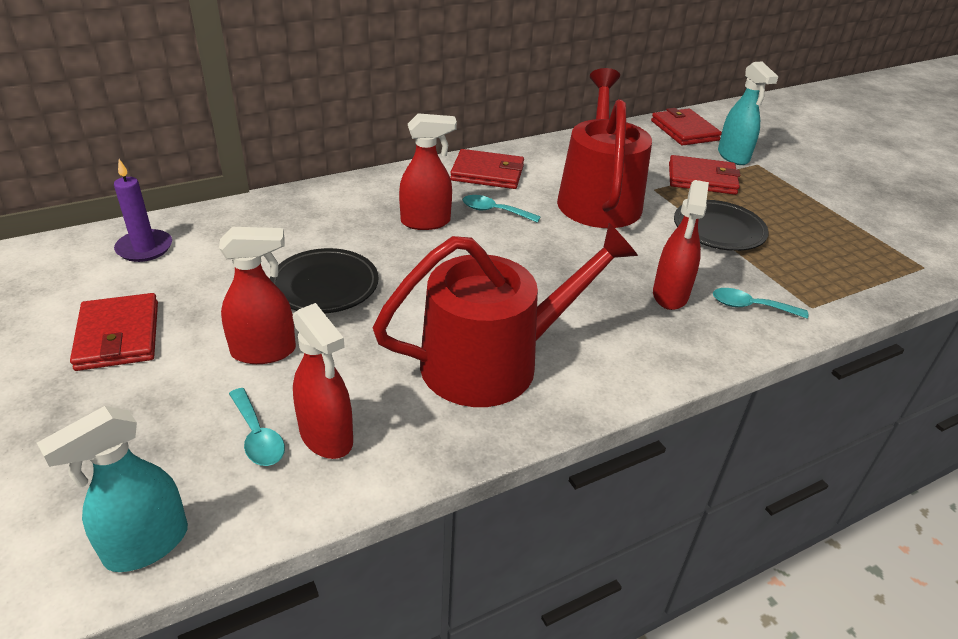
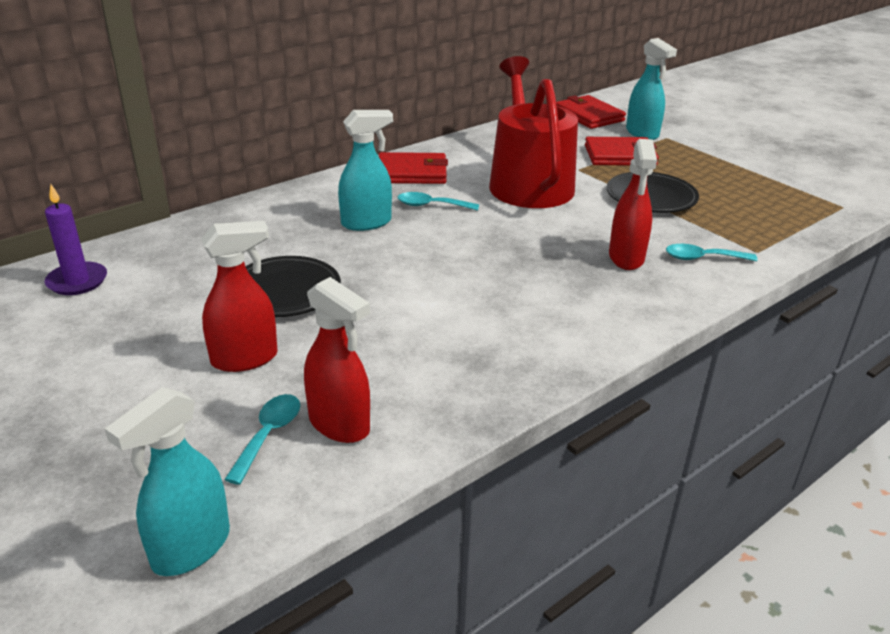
camera: 10 degrees left, 5 degrees down
red wallet [70,293,158,371] -> none
turquoise spoon [229,388,285,466] -> turquoise spoon turned 120 degrees counterclockwise [224,394,300,485]
red watering can [373,223,638,407] -> none
red spray bottle [399,113,457,230] -> turquoise spray bottle [338,110,393,231]

